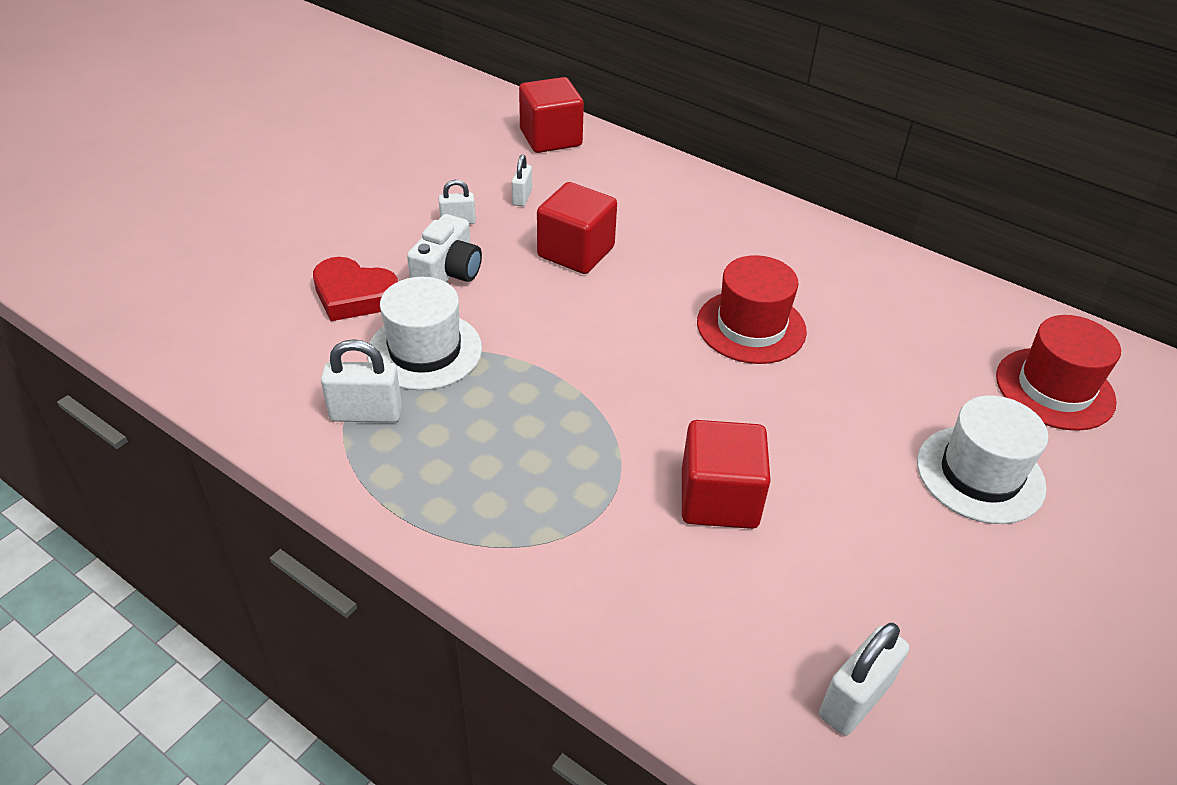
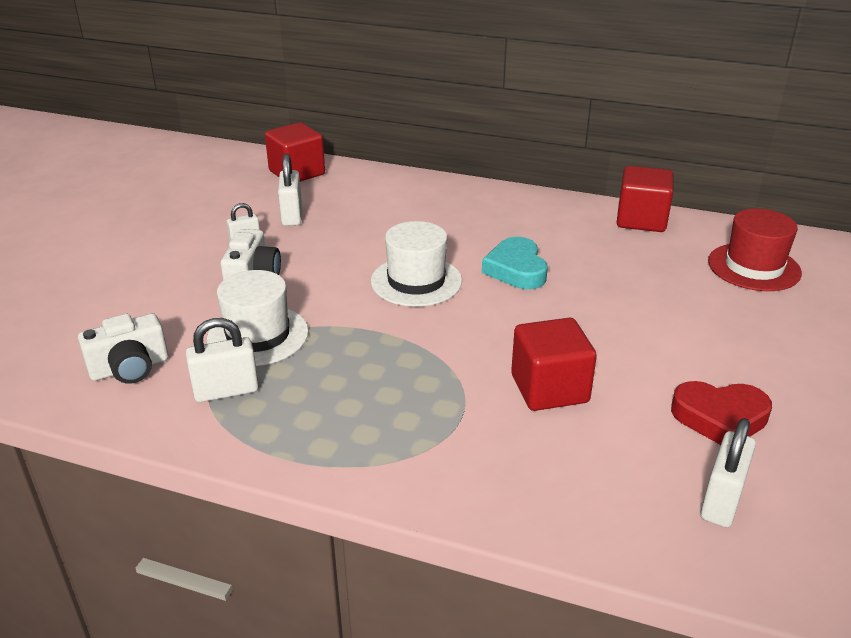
camera: 15 degrees left, 10 degrees down
red heart [313,257,398,321] -> red heart moved to [671,381,772,445]
white padlock [511,155,532,206] -> white padlock [278,154,302,226], size x1.63
red cube [537,182,617,274] -> red cube moved to [617,166,673,232]
red hat [697,255,807,364] -> turquoise heart [482,237,548,289]
white hat [917,395,1048,524] -> white hat moved to [371,221,462,307]
none -> white camera [78,313,168,384]

